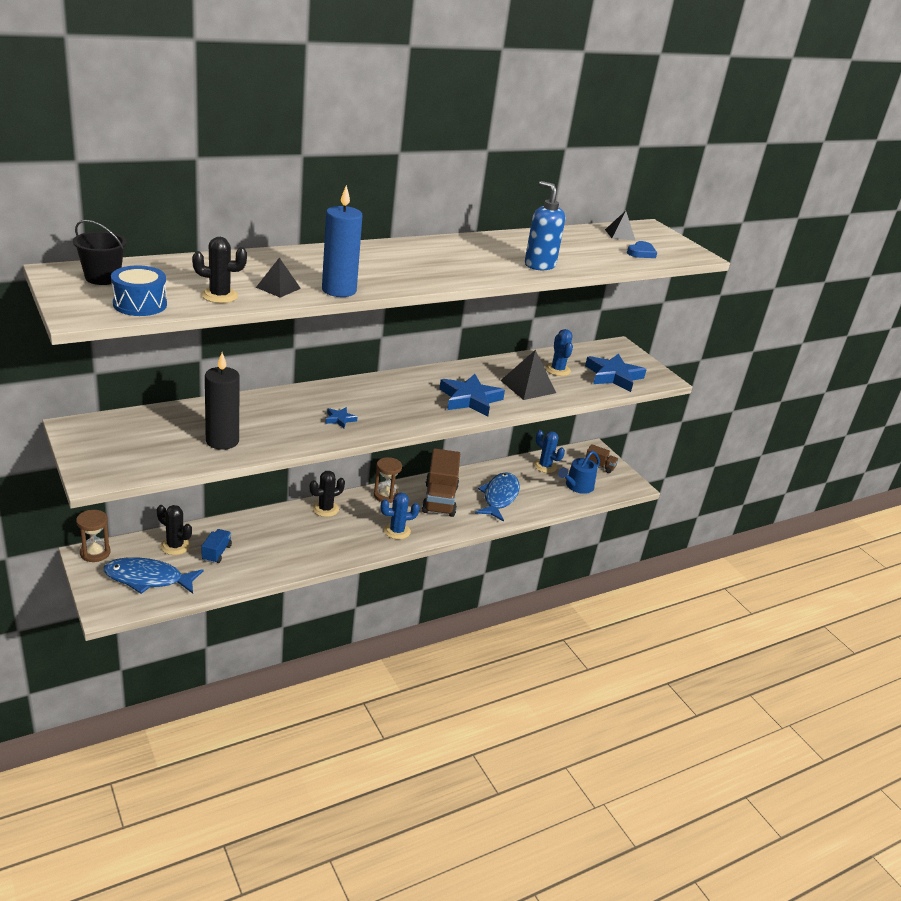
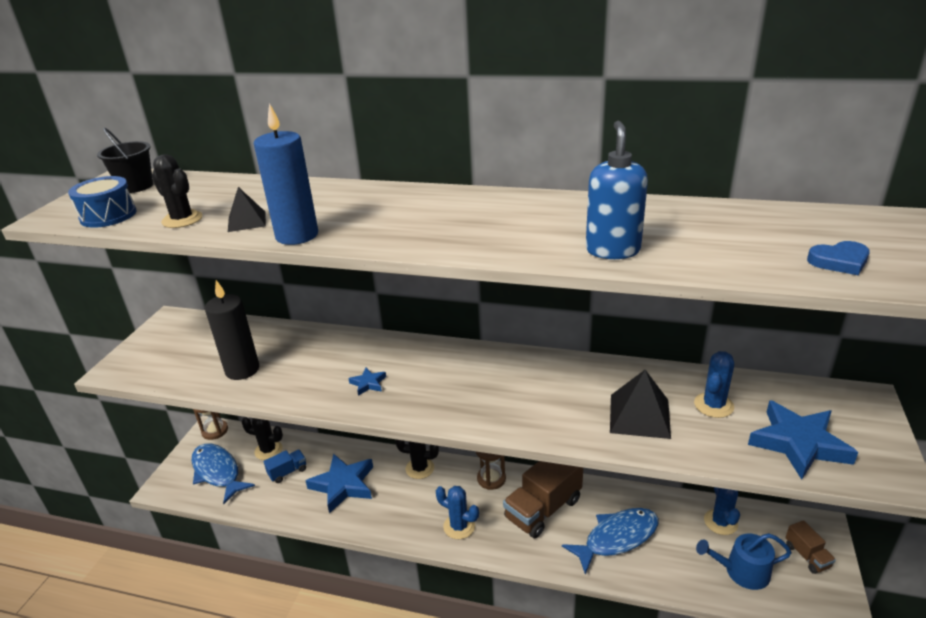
camera: 50 degrees right, 0 degrees up
black cactus [157,505,192,555] -> black cactus turned 60 degrees counterclockwise [242,417,283,460]
blue star [439,374,505,417] -> blue star moved to [306,453,373,513]
black pyramid [605,211,635,240] -> none

